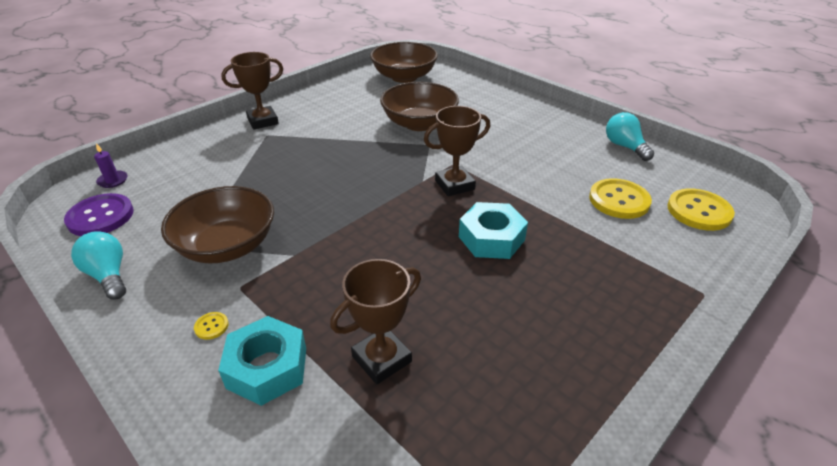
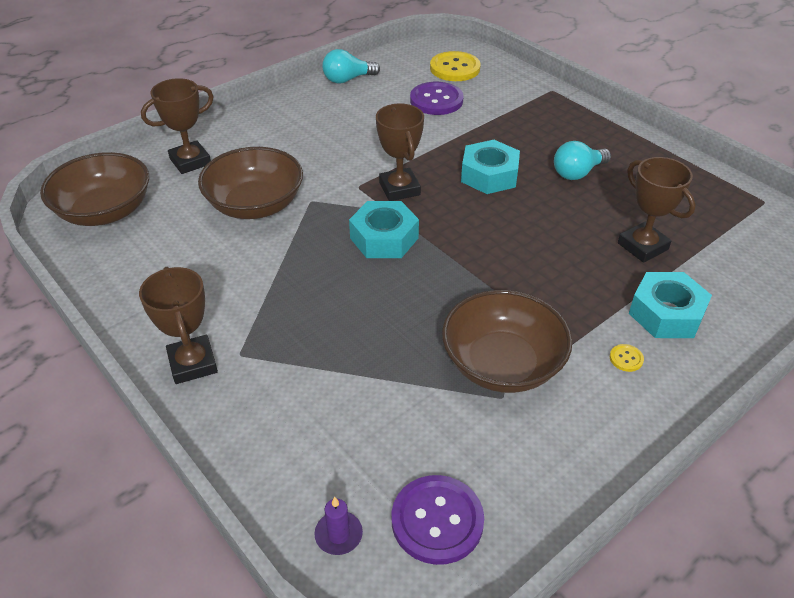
camera: 85 degrees left, 5 degrees up
turquoise light bulb [71,231,126,300] -> turquoise light bulb moved to [554,141,611,180]
yellow button [589,178,652,219] -> purple button [410,82,463,115]
none -> brown trophy [141,78,214,174]
none -> turquoise nut [349,201,419,258]

